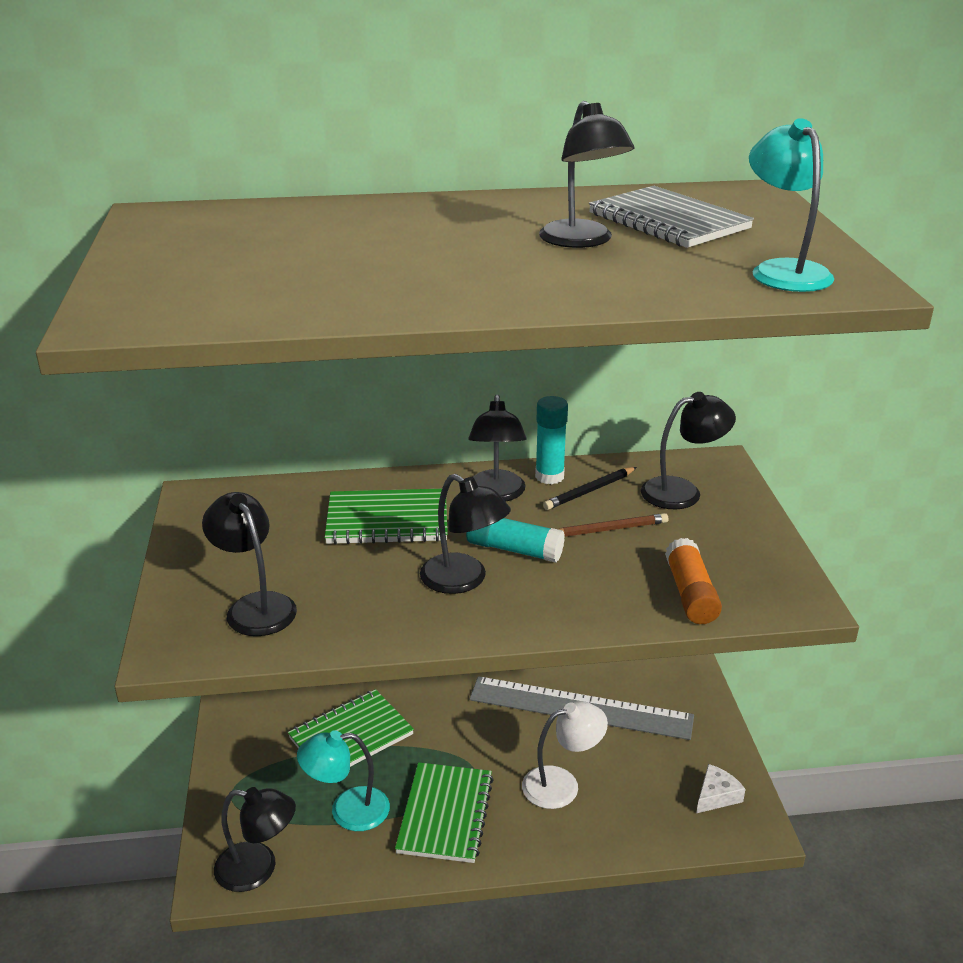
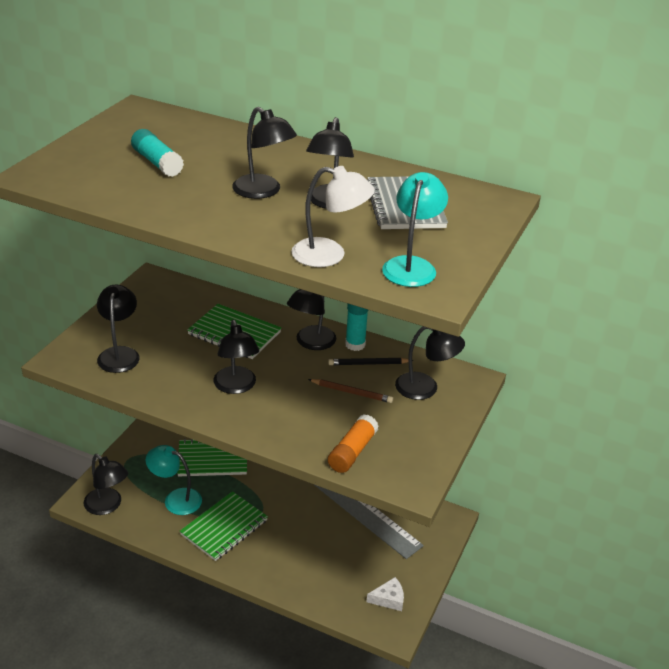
camera: 30 degrees right, 5 degrees up
turquoise glue stick [466,518,565,563] -> turquoise glue stick moved to [131,129,184,177]
white lamp [522,701,608,809] -> white lamp moved to [291,166,375,267]
none -> black lamp [232,107,297,199]

